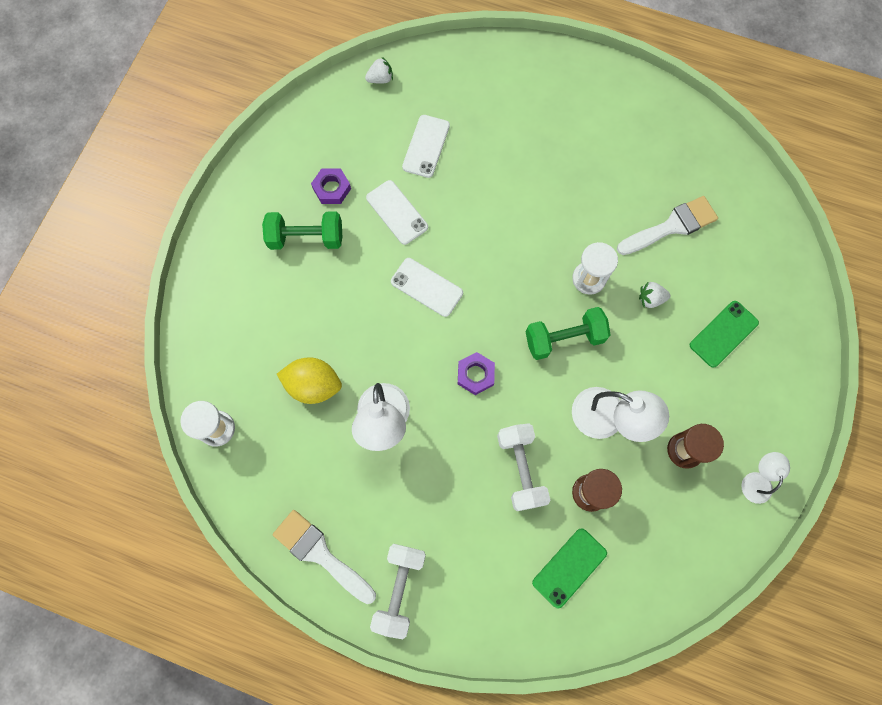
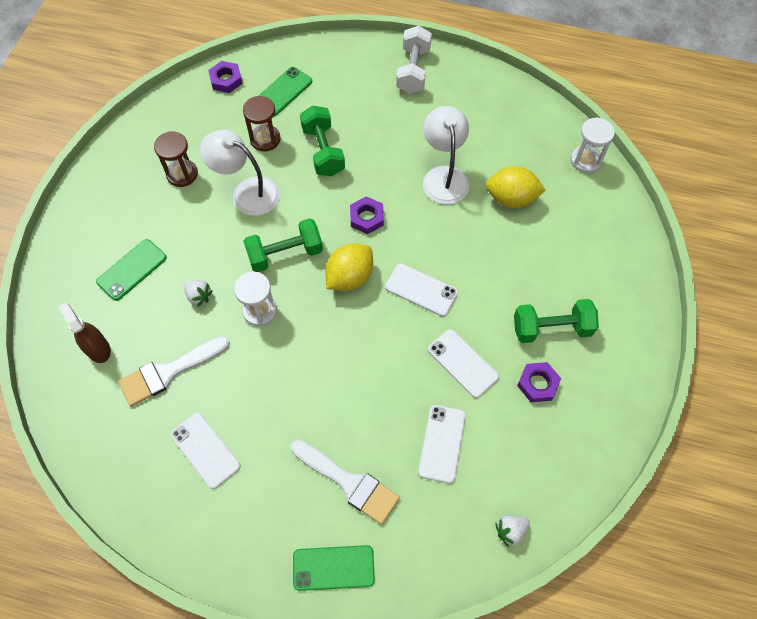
camera: 175 degrees right, 10 degrees down
white brush [273,510,376,604] -> white brush moved to [291,440,400,525]
white dumbbell [497,423,550,511] -> green dumbbell [300,106,345,176]
white strawberry [639,281,671,308] -> white strawberry turned 45 degrees clockwise [184,280,213,307]
white lamp [741,452,790,504] -> none
none -> brown spray bottle [58,302,111,363]
none -> white phone [170,413,241,489]
none -> purple nut [208,61,243,93]
none -> green phone [293,545,375,591]
none -> yellow lemon [326,244,373,291]

